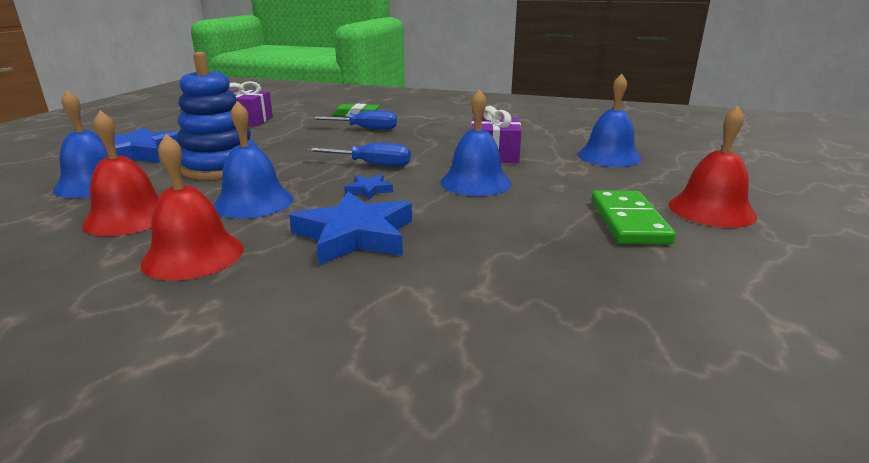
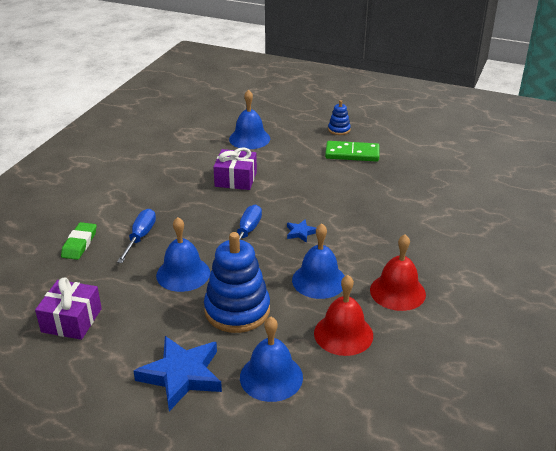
camera: 85 degrees left, 10 degrees up
blue star [289,192,412,265] -> none
blue bell [441,89,512,196] -> blue bell moved to [156,217,210,292]
red bell [668,106,757,228] -> blue stacking toy [328,100,351,135]

